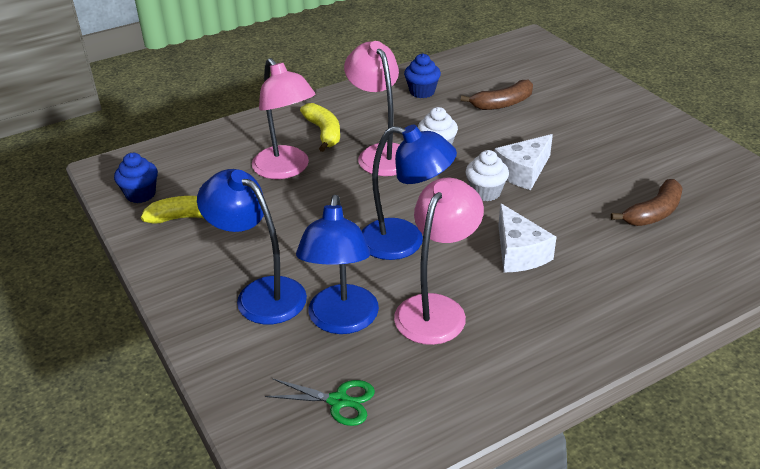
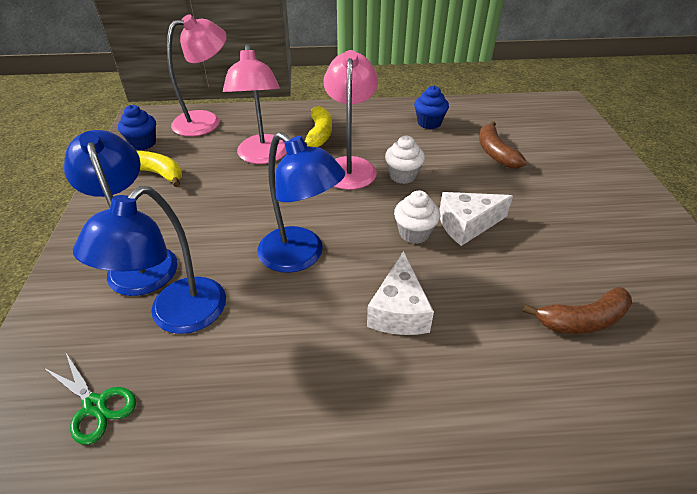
camera: 25 degrees right, 5 degrees up
pink lamp [394,178,484,345] -> pink lamp moved to [167,14,227,136]
brown banana [461,80,533,110] -> brown banana turned 75 degrees clockwise [479,121,527,169]

